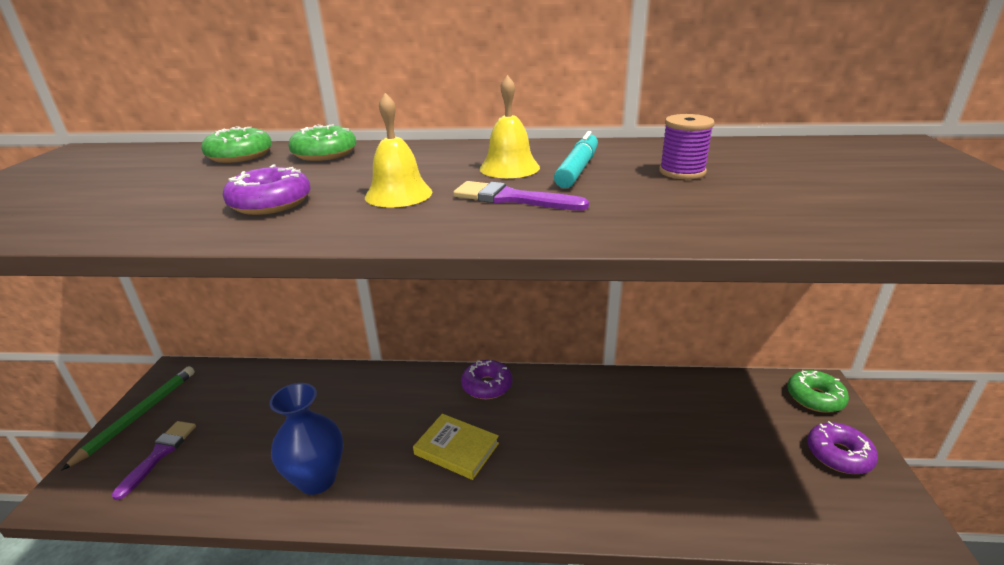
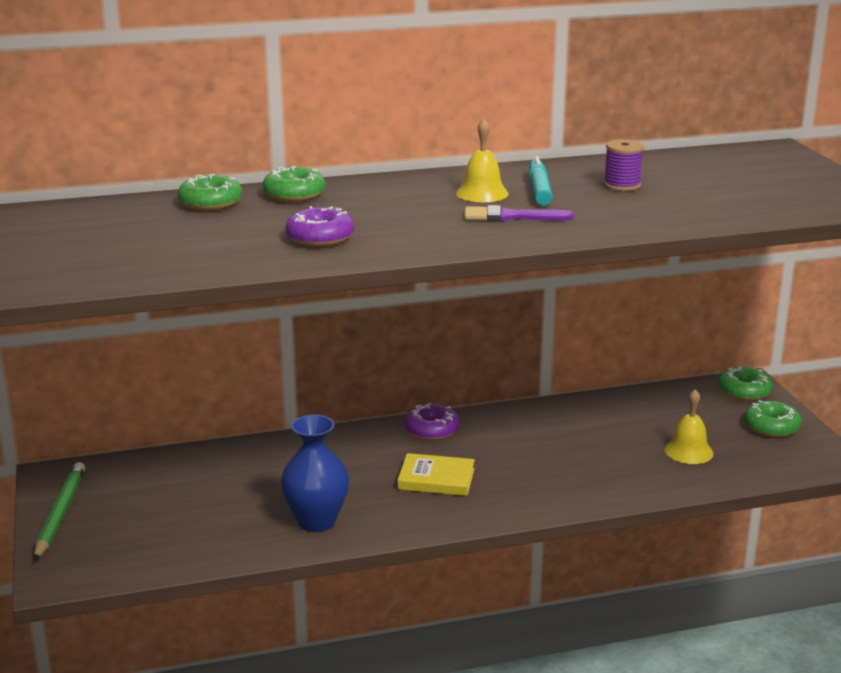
camera: 20 degrees left, 5 degrees down
purple brush [112,421,196,500] -> none
yellow bell [365,93,432,208] -> yellow bell moved to [664,389,714,464]
purple donut [807,421,878,474] -> green donut [744,400,802,437]

